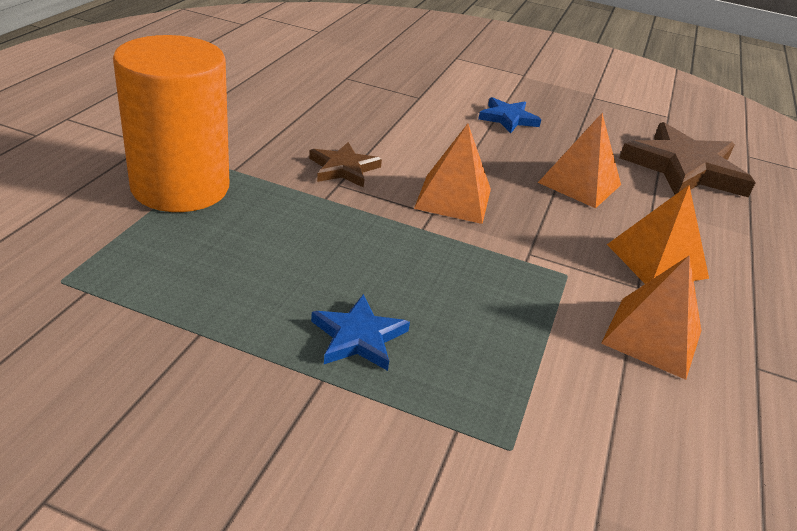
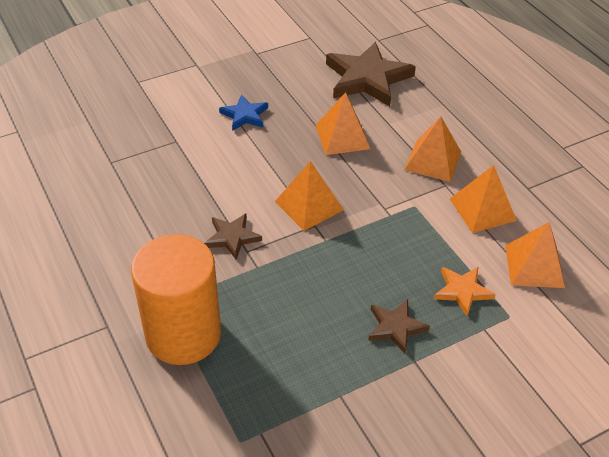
camera: 45 degrees left, 10 degrees up
blue star [311,294,410,371] -> brown star [368,299,430,354]
none -> orange star [434,267,496,316]
none -> orange pyramid [505,222,565,288]

